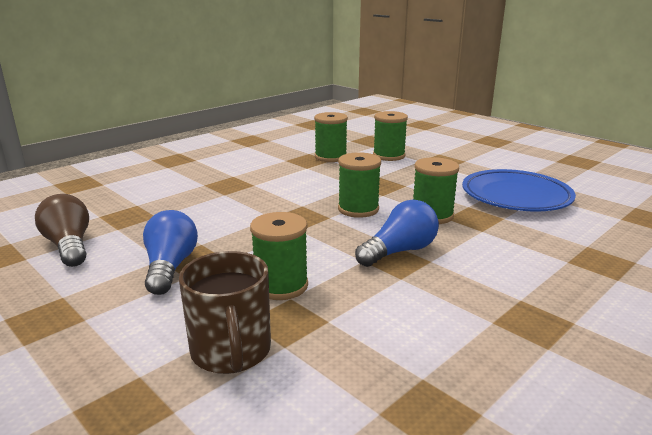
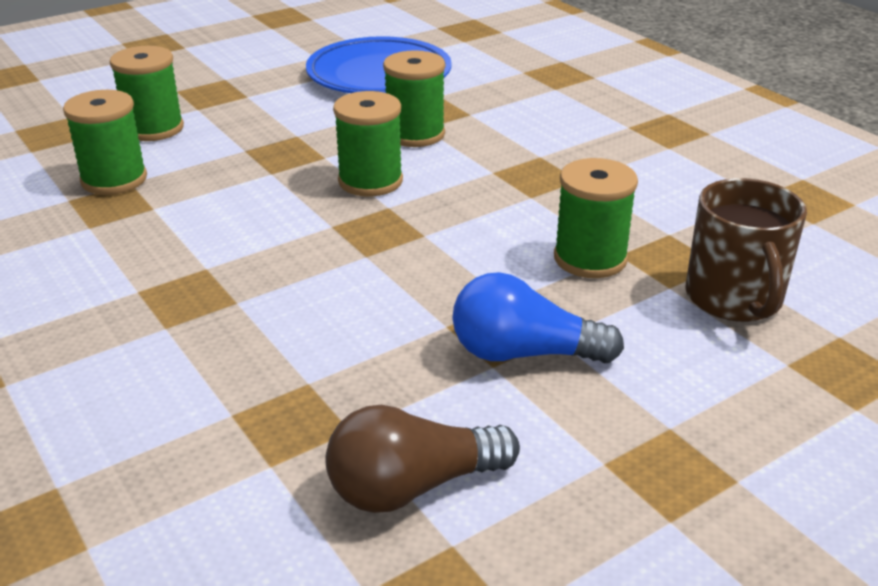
camera: 80 degrees left, 10 degrees up
brown mug [179,251,271,374] -> brown mug turned 90 degrees clockwise [685,178,807,322]
blue light bulb [355,200,439,267] -> none

